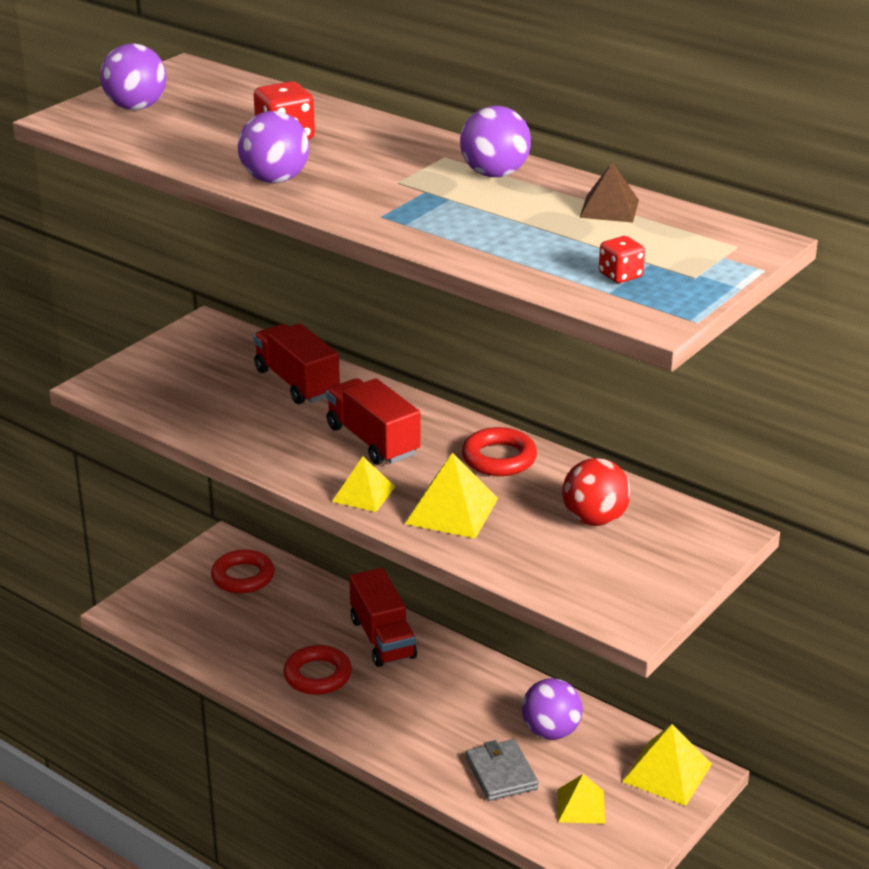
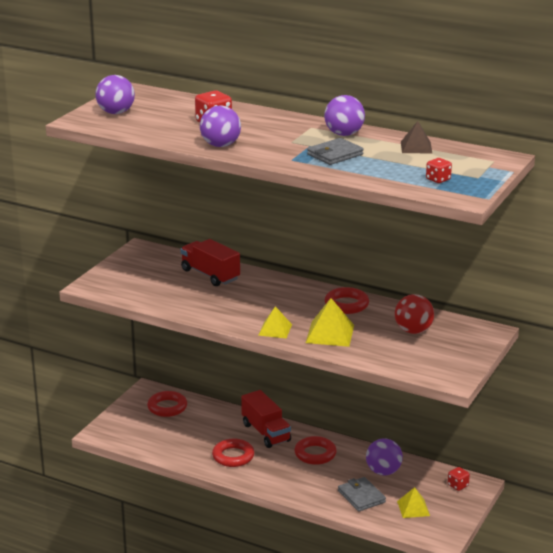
camera: 10 degrees left, 5 degrees down
red truck [326,378,421,465] -> none
yellow pyramid [622,724,712,806] -> red dice [448,467,470,491]
none -> red ring [294,436,337,465]
none -> grey wallet [307,138,364,165]

